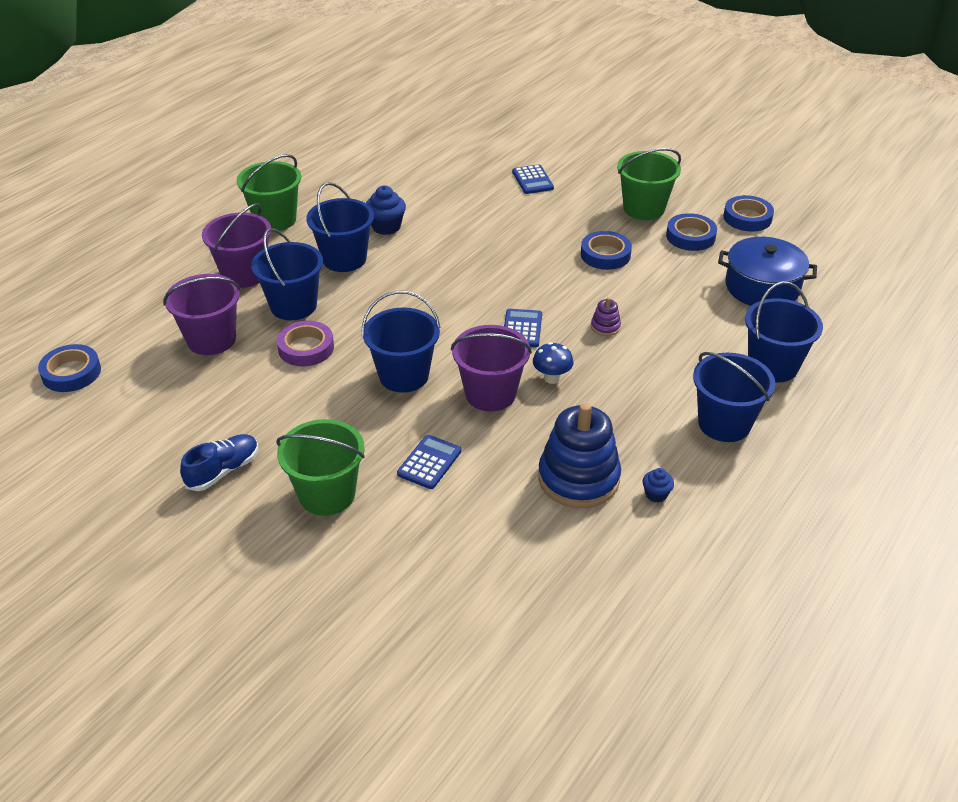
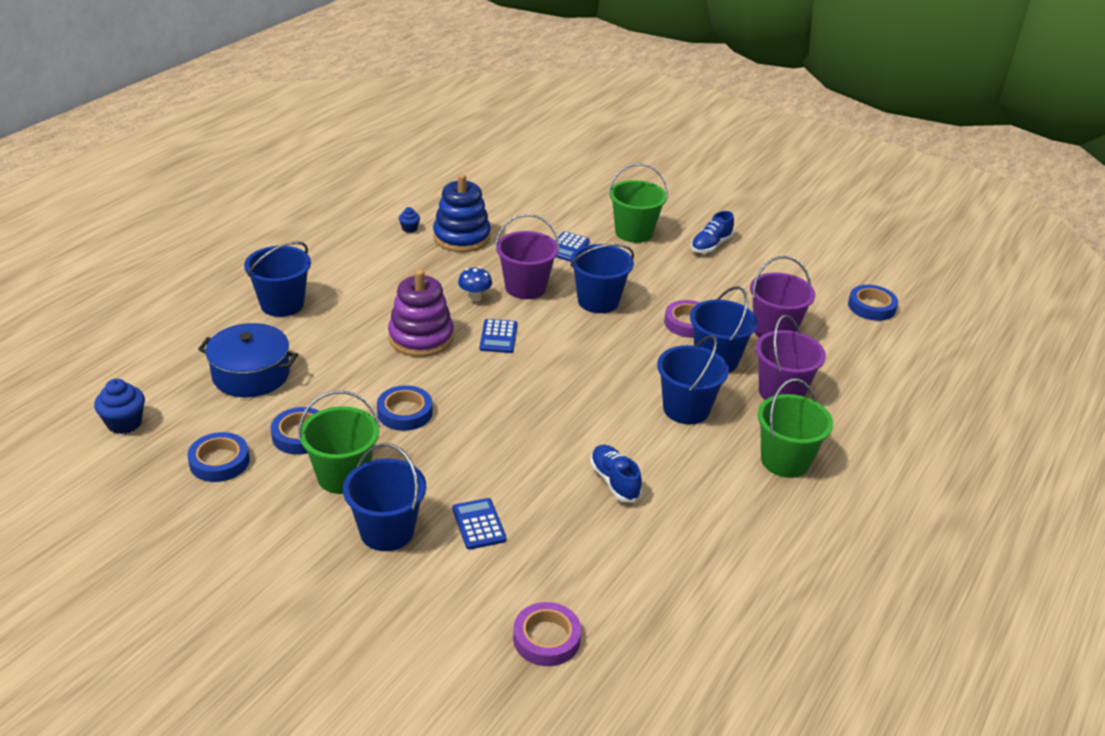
camera: 175 degrees right, 5 degrees down
blue cupcake [366,185,406,235] -> blue cupcake moved to [94,379,145,434]
purple stacking toy [591,297,621,336] -> purple stacking toy [388,269,454,357], size x2.36
blue bucket [693,352,776,442] -> blue bucket moved to [343,443,426,551]
none -> purple tape [513,602,581,666]
none -> blue shoe [590,445,642,503]

